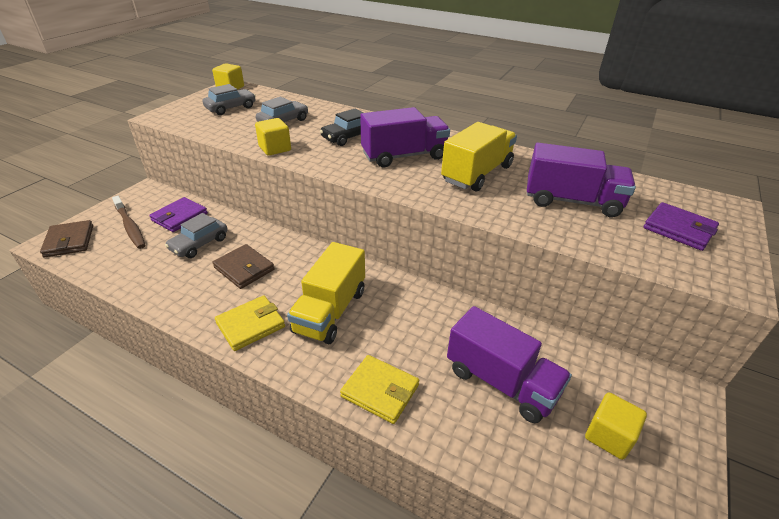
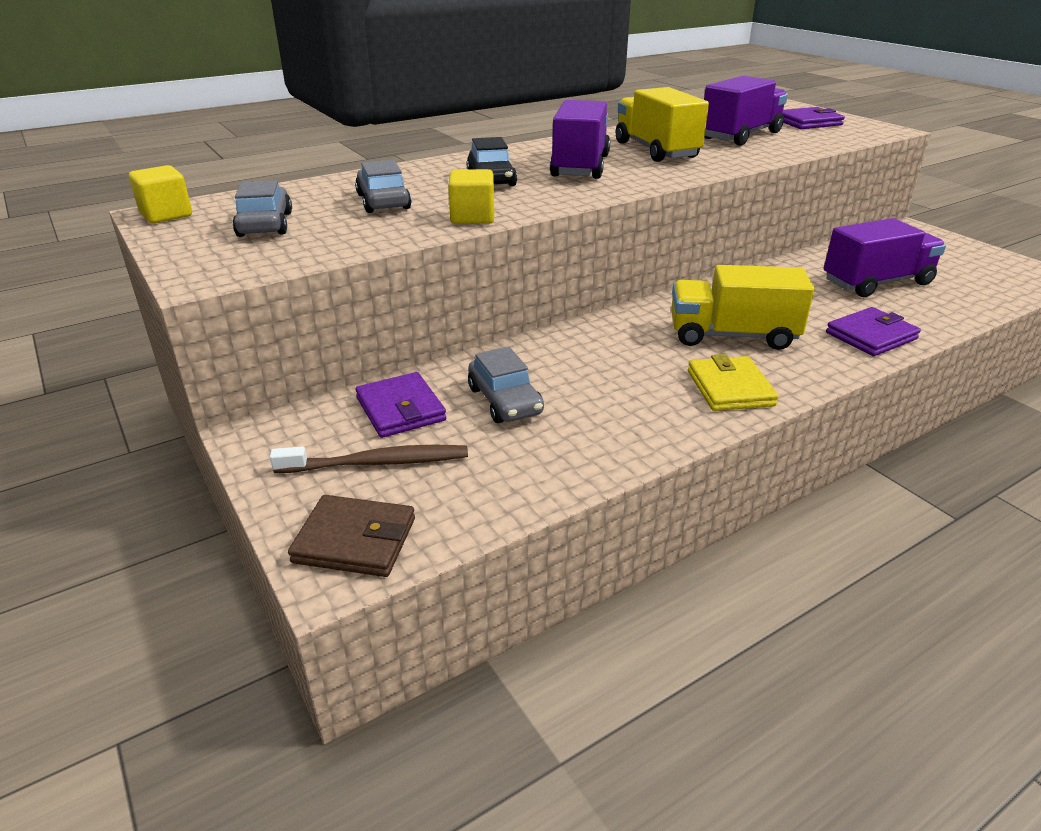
camera: 60 degrees left, 5 degrees down
brown wallet [212,244,275,289] -> none
yellow truck [287,242,365,344] -> yellow truck turned 135 degrees clockwise [671,265,815,350]
yellow wallet [340,355,419,424] -> purple wallet [826,307,921,356]
yellow cube [585,392,647,460] -> none

